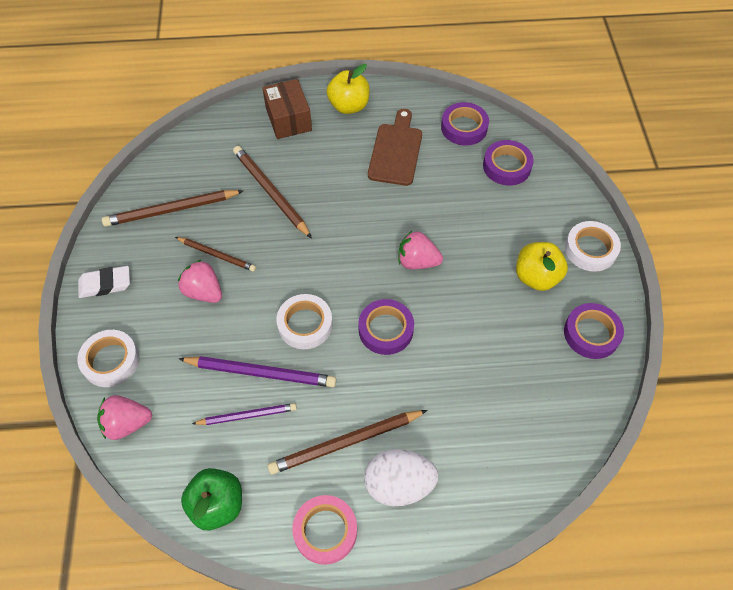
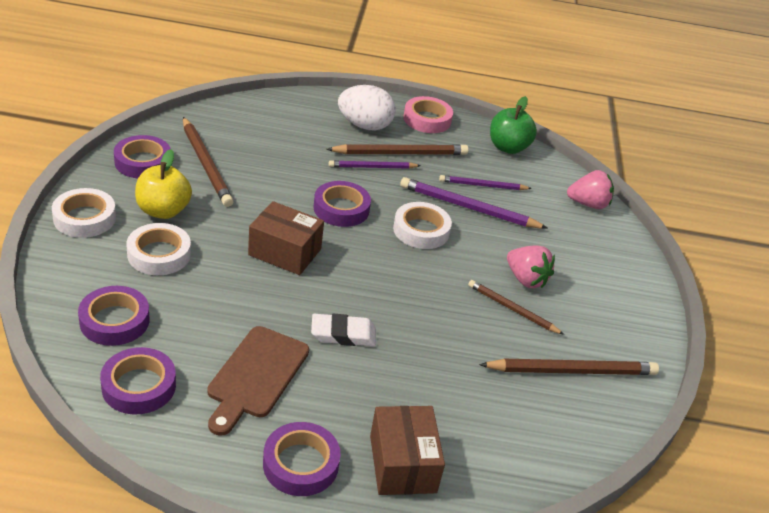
camera: 175 degrees left, 20 degrees down
white eraser [78,266,130,298] -> white eraser moved to [311,313,376,346]
white tape [78,330,140,387] -> white tape moved to [127,223,191,275]
brown pencil [233,146,312,238] -> brown pencil moved to [183,117,234,207]
yellow apple [326,64,370,114] -> purple tape [263,422,341,496]
pink strawberry [398,231,443,269] -> brown box [248,201,324,275]
none -> purple pencil [329,160,421,169]

